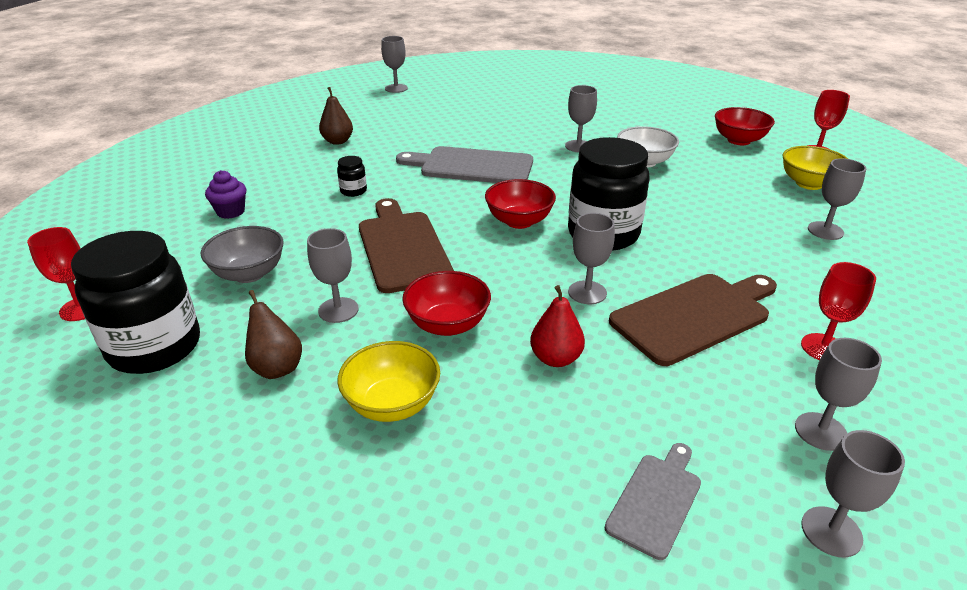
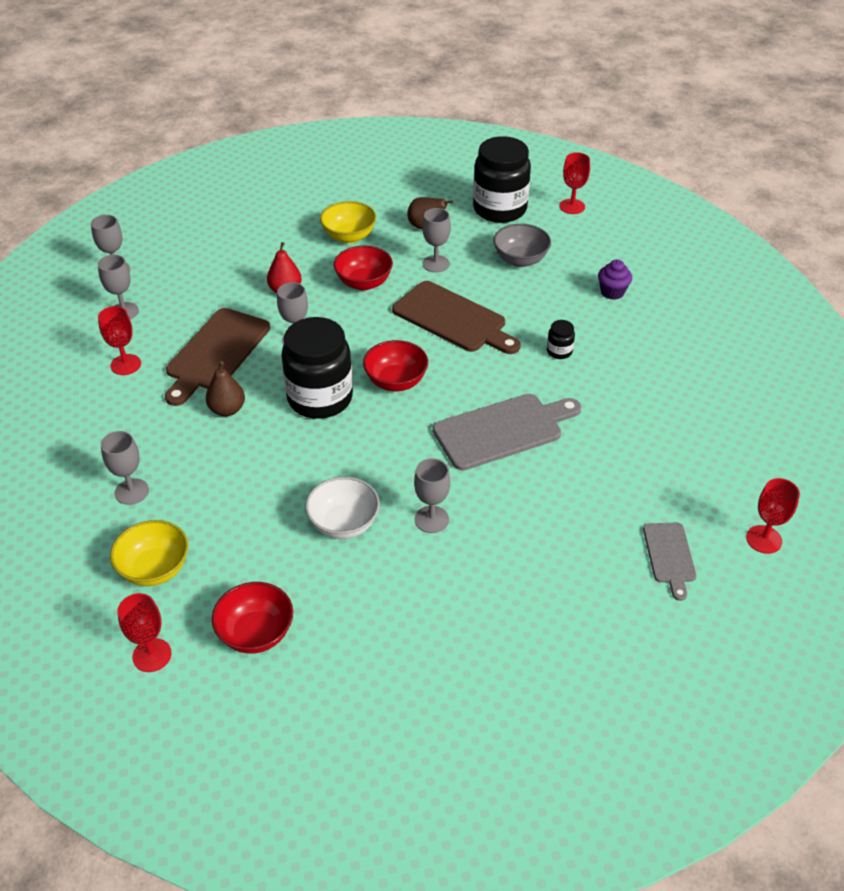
camera: 145 degrees right, 10 degrees up
brown pear [319,87,353,145] -> brown pear moved to [206,361,245,416]
grey goblet [381,36,408,93] -> red goblet [746,478,800,554]
grey cutting board [605,443,701,560] -> grey cutting board moved to [643,523,696,601]

